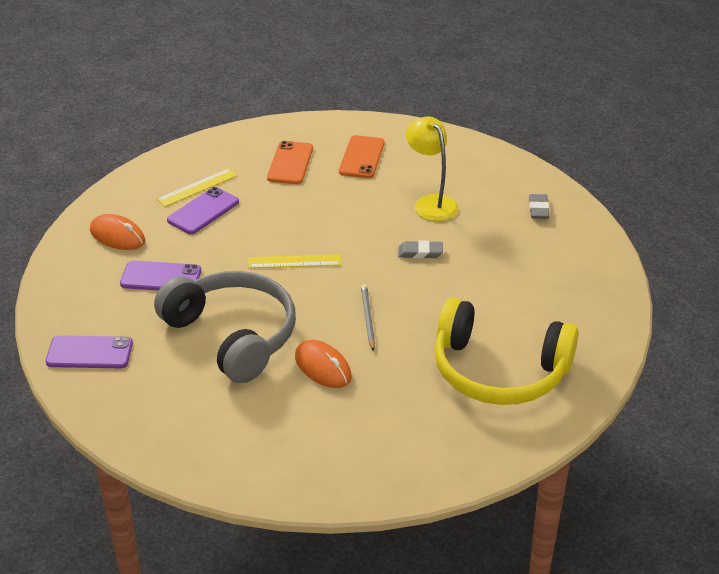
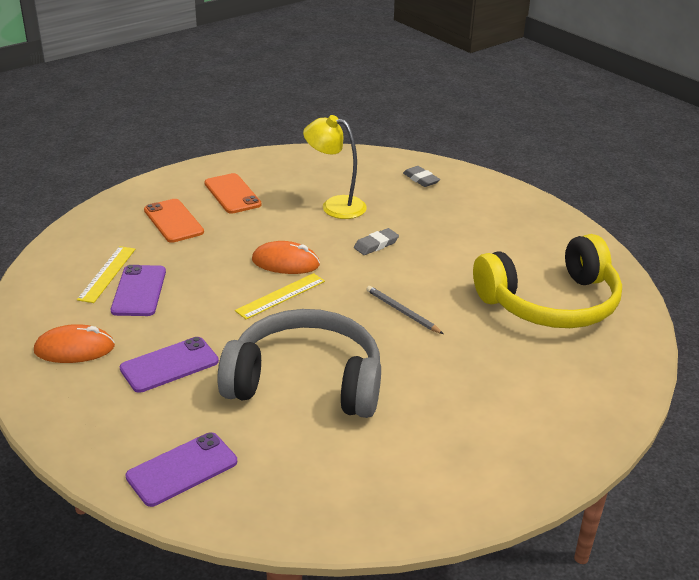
camera: 40 degrees left, 5 degrees down
orange mouse [295,340,352,388] -> orange mouse moved to [252,241,320,274]

